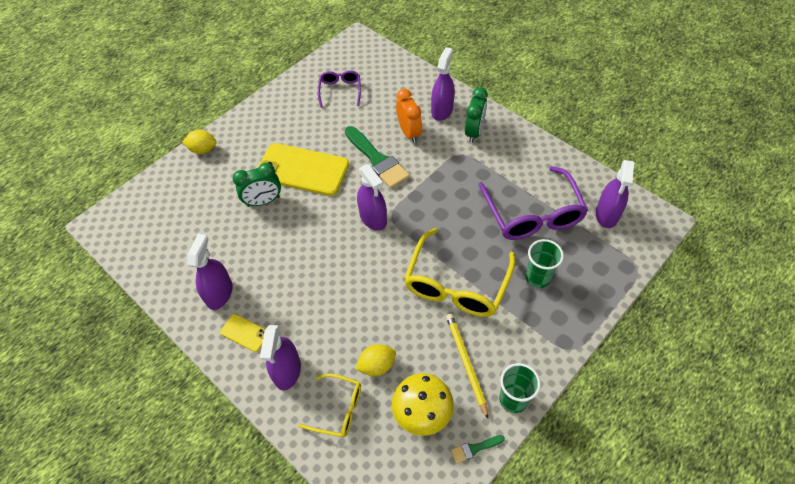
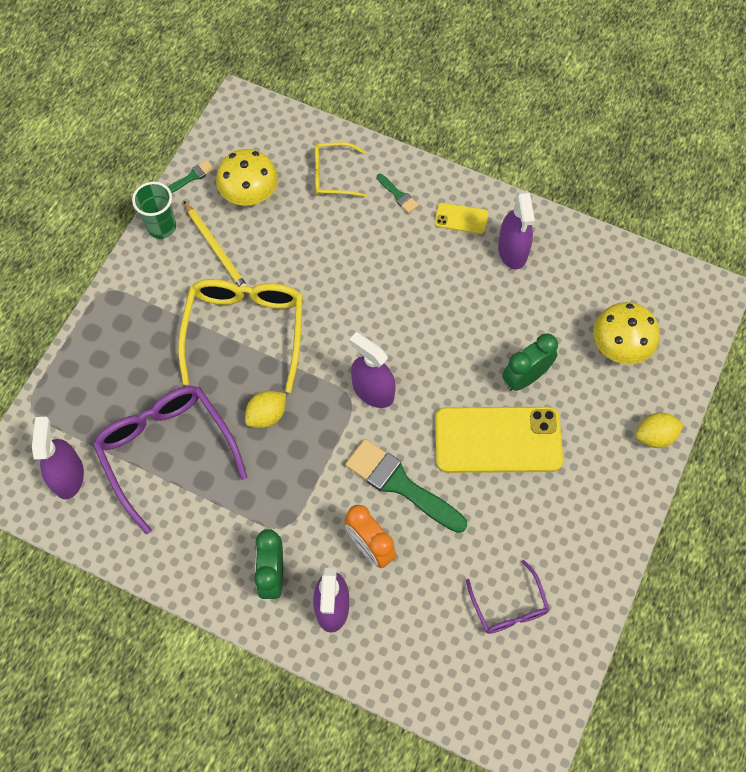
camera: 160 degrees right, 10 degrees up
purple spray bottle [260,325,301,390] -> green brush [377,174,419,213]
yellow lemon [355,344,396,376] -> yellow lemon moved to [245,391,286,428]
green cup [526,239,564,288] -> none
none -> yellow mushroom [593,302,660,364]

